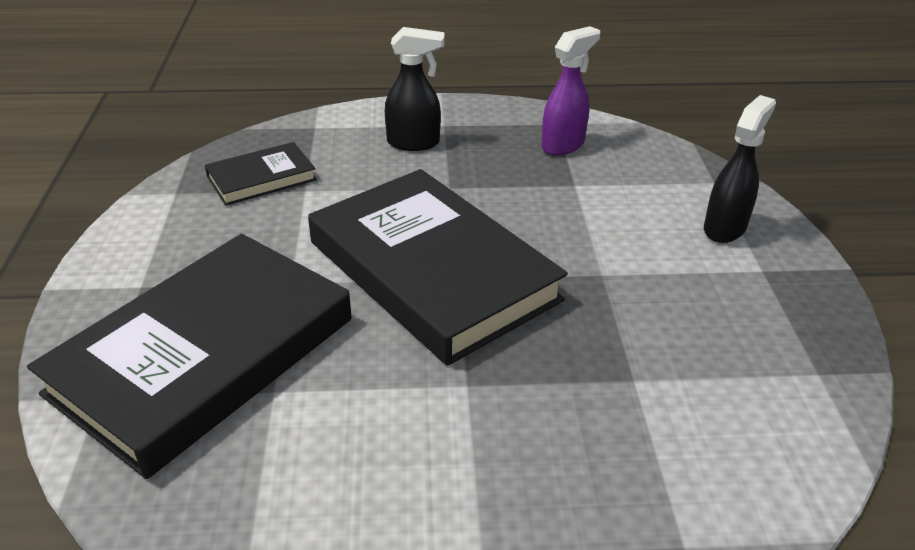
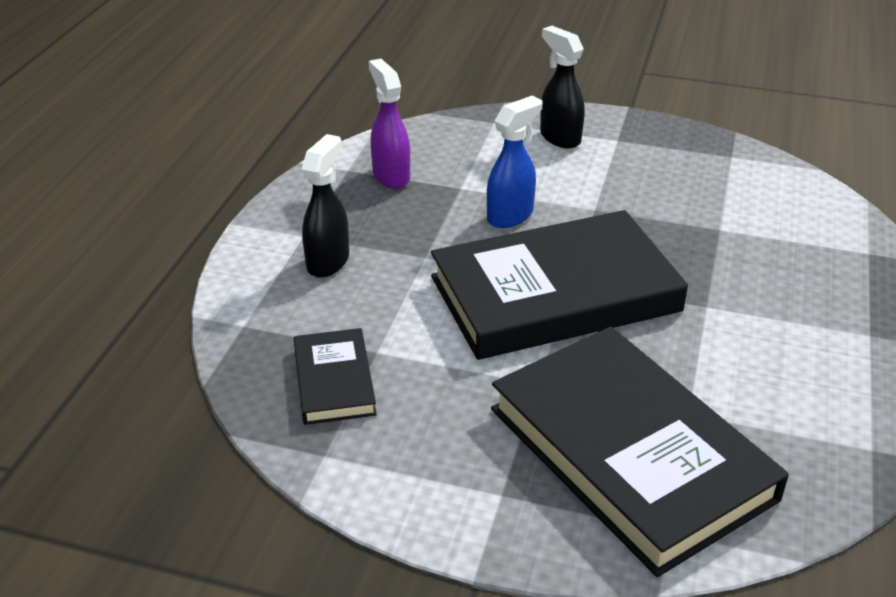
camera: 70 degrees left, 0 degrees up
none -> blue spray bottle [487,96,542,228]

